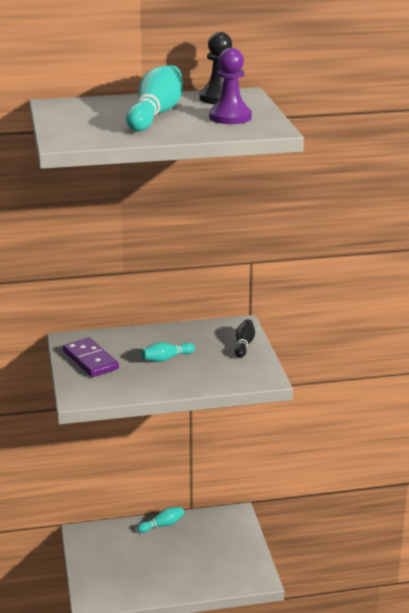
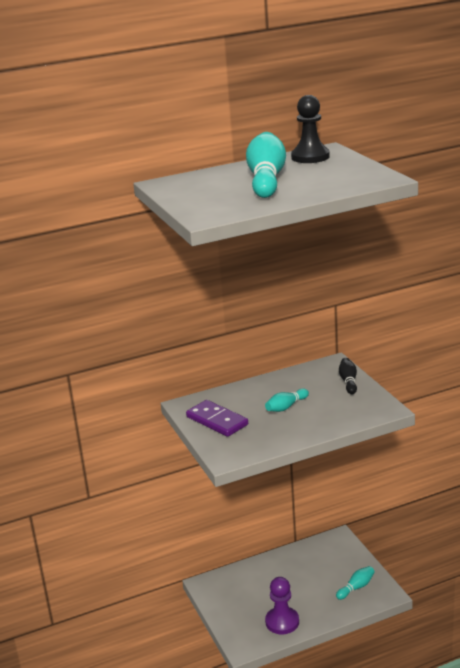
camera: 10 degrees left, 0 degrees up
turquoise bowling pin [137,507,184,533] -> turquoise bowling pin moved to [336,566,375,600]
purple pawn [209,48,252,124] -> purple pawn moved to [265,577,299,634]

